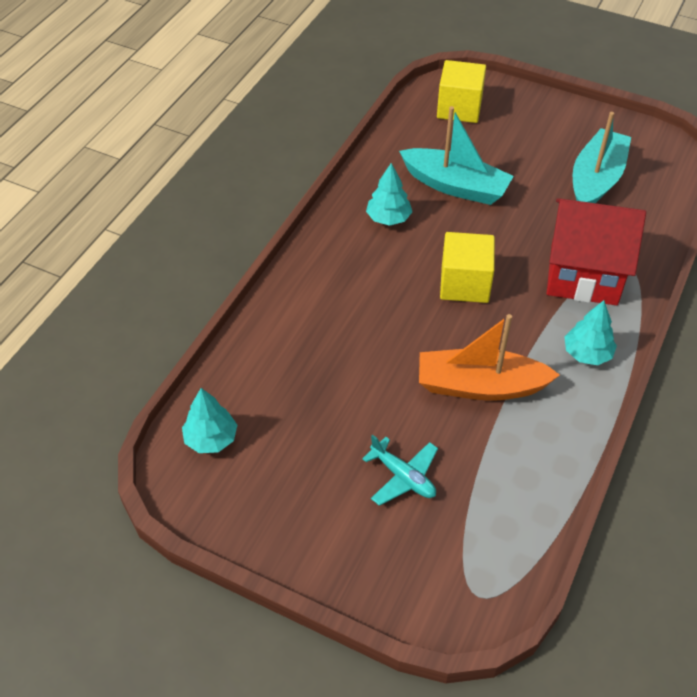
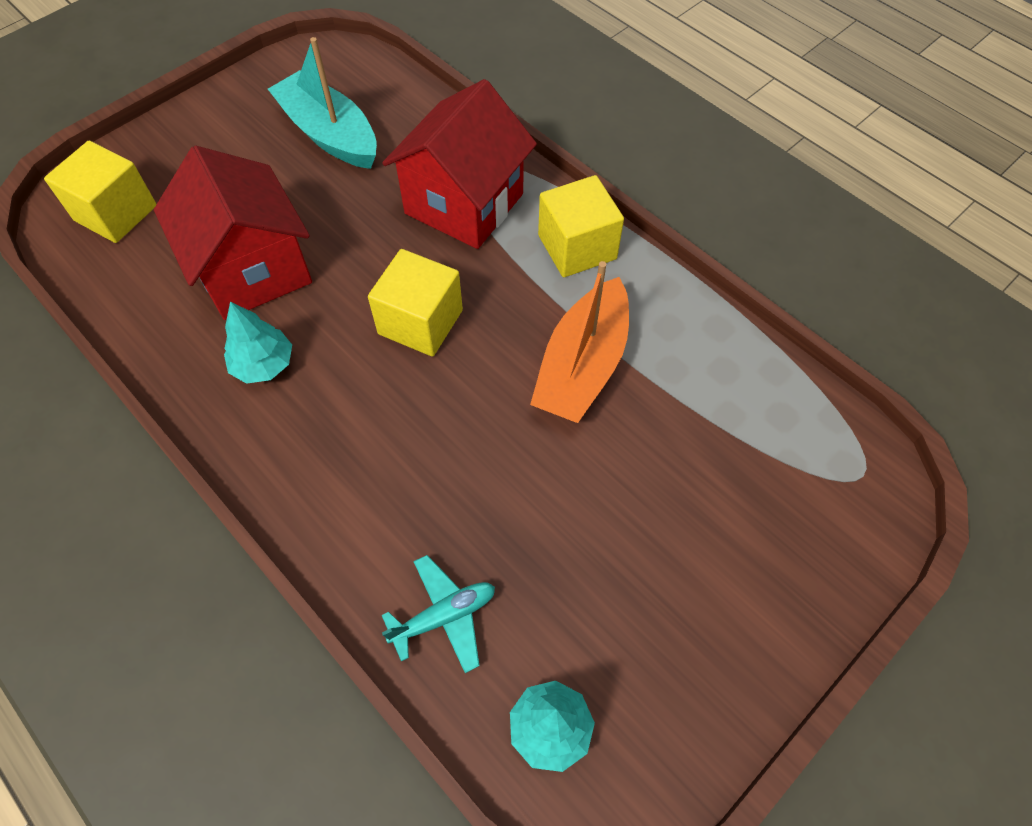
camera: 70 degrees left, 10 degrees up
turquoise plane [362,435,438,506] -> turquoise plane moved to [382,555,495,673]
turquoise boat [399,106,514,205] -> red house [154,146,312,320]
turquoise tree [565,300,617,365] -> yellow cube [538,175,624,277]

